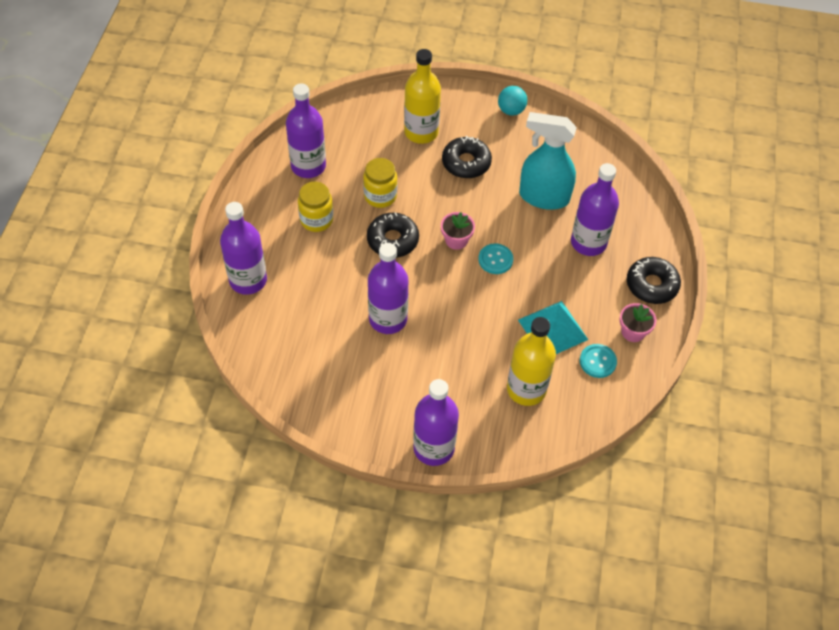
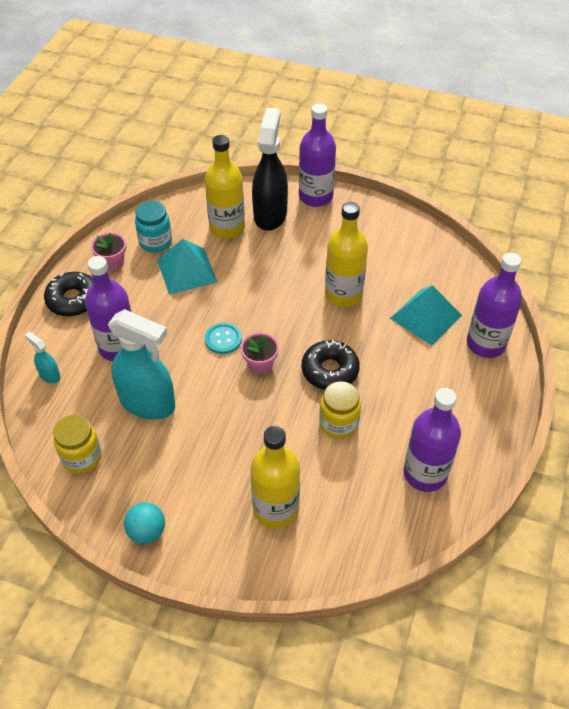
camera: 170 degrees left, 5 degrees down
yellow jar [298,182,333,232] -> yellow jar moved to [53,415,102,474]
purple bottle [368,243,408,334] -> yellow bottle [325,202,368,307]
black donut [442,136,492,179] -> none
turquoise button [580,344,617,378] -> turquoise jar [135,201,172,253]
none -> turquoise spray bottle [25,332,60,384]
none -> black spray bottle [252,108,288,231]
none -> turquoise pyramid [390,285,462,345]

